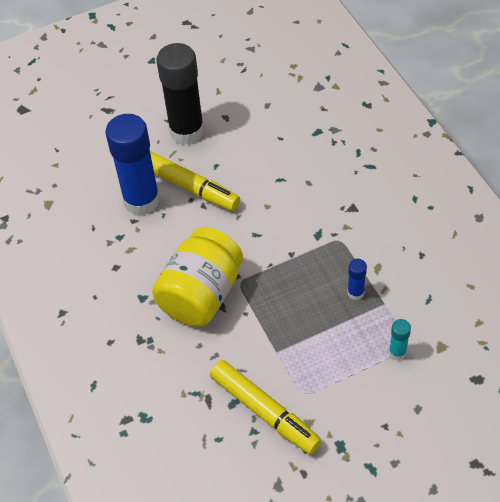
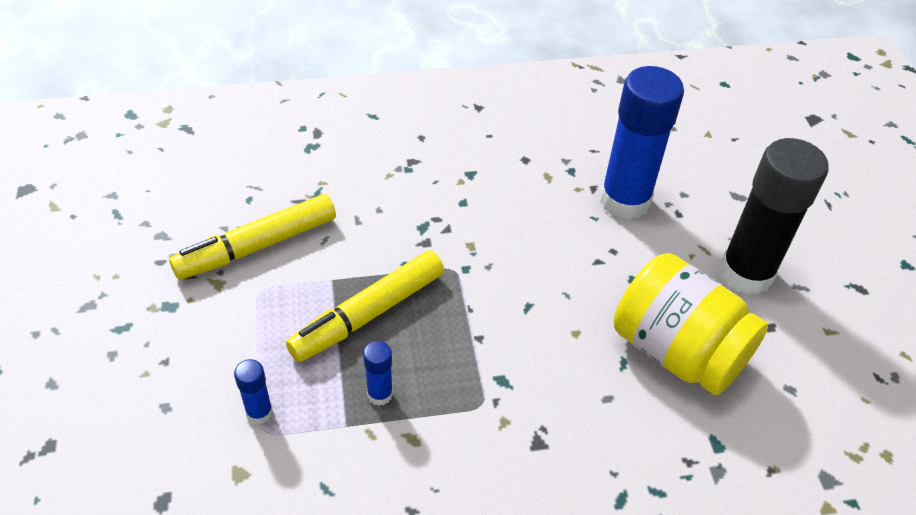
camera: 100 degrees right, 5 degrees down
yellow marker [150,151,240,211] -> yellow marker moved to [286,250,444,362]
yellow jar [152,227,243,327] -> yellow jar moved to [613,253,768,395]
turquoise glue stick [389,319,411,360] -> blue glue stick [234,359,273,424]

